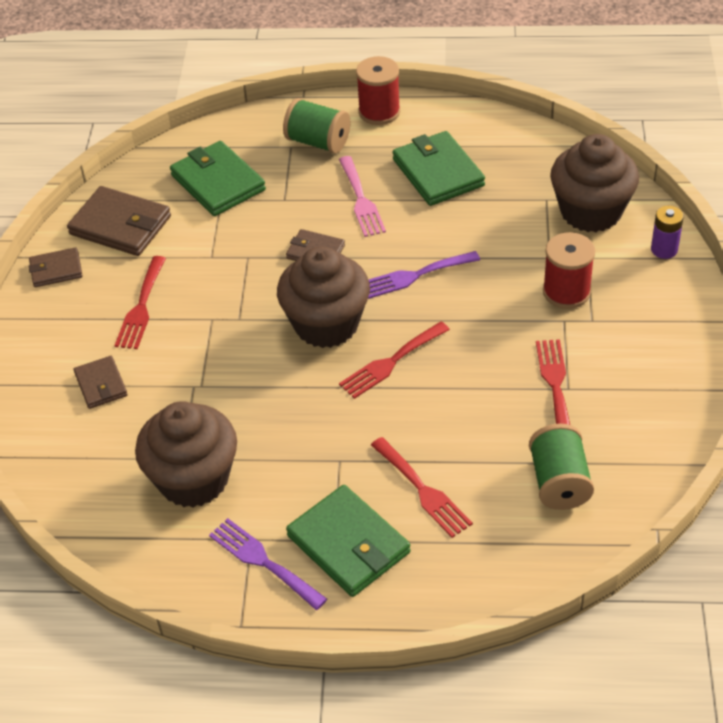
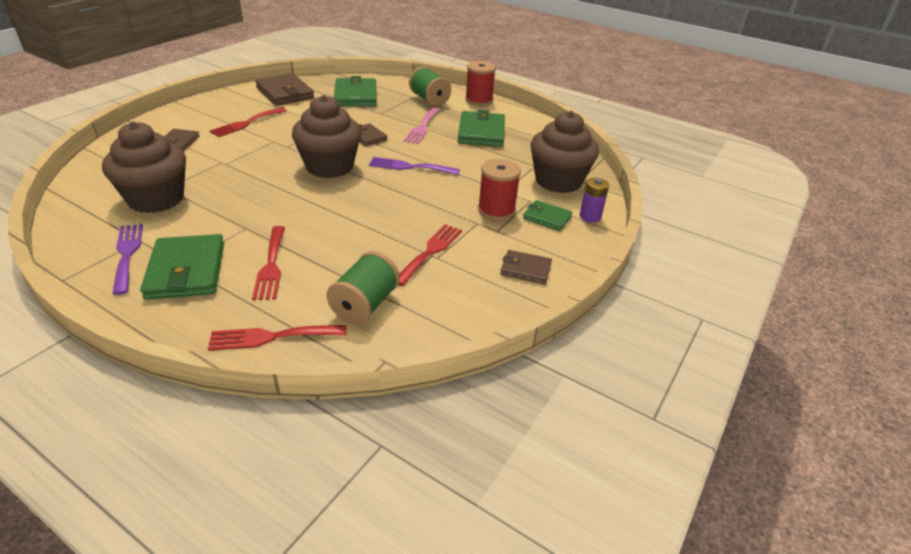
camera: 25 degrees right, 10 degrees down
brown wallet [28,247,83,287] -> brown wallet moved to [500,250,552,284]
red fork [339,322,450,399] -> red fork moved to [208,325,346,351]
none -> green wallet [523,200,573,231]

